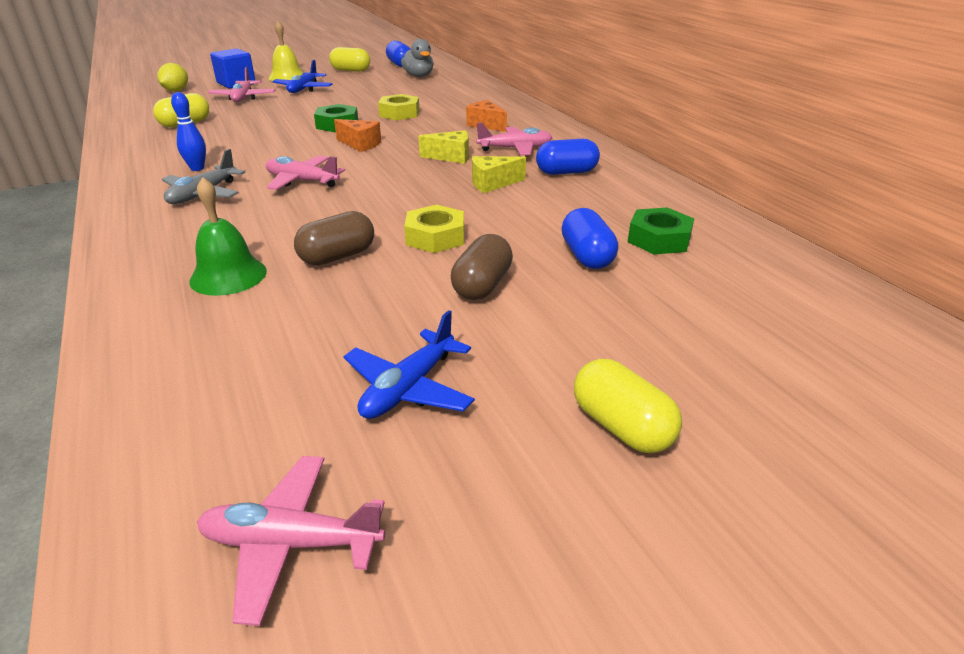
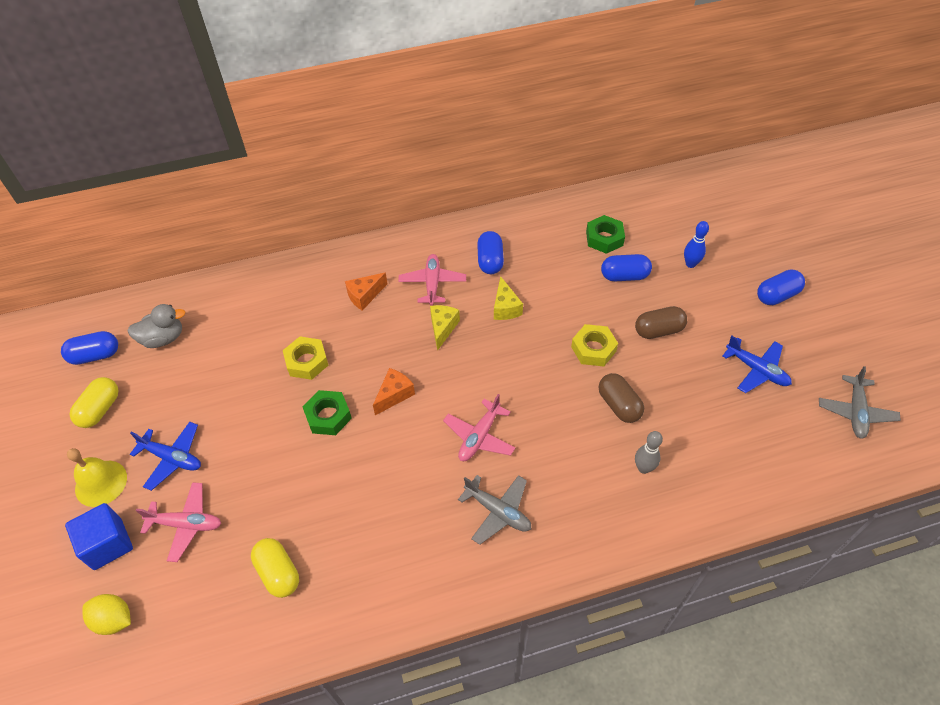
camera: 80 degrees left, 20 degrees up
blue bowling pin [171,92,206,171] -> blue bowling pin moved to [684,221,709,268]
green bell [189,177,267,296] -> grey bowling pin [635,431,663,474]
pink plane [197,456,385,626] -> grey plane [819,366,901,439]
brown capsule [451,234,513,300] -> brown capsule turned 45 degrees counterclockwise [635,306,687,339]
yellow capsule [574,359,682,453] -> blue capsule [757,270,805,305]

